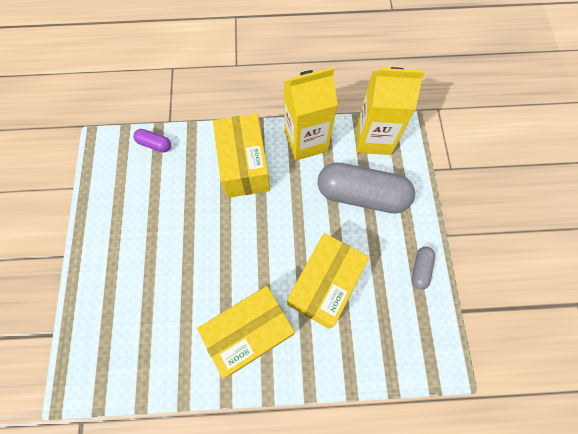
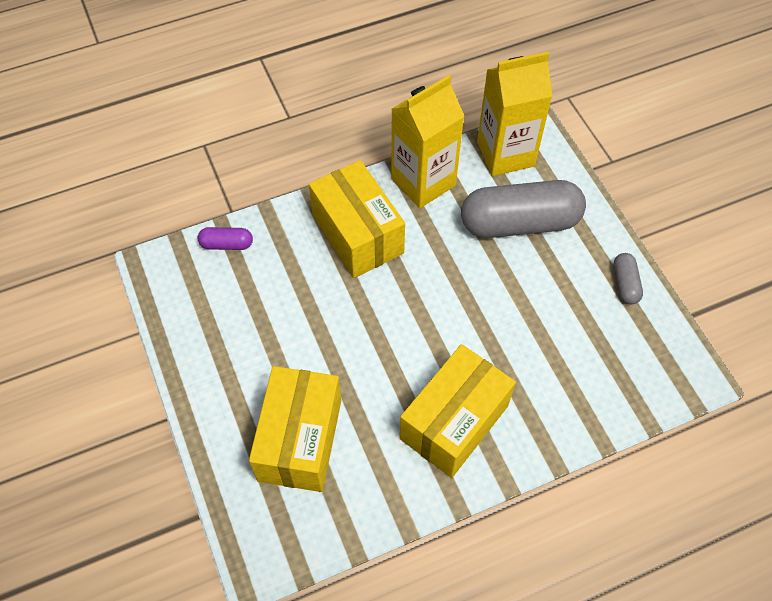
camera: 20 degrees left, 10 degrees down
yellow box [287,233,369,329] -> yellow box moved to [249,366,341,492]

